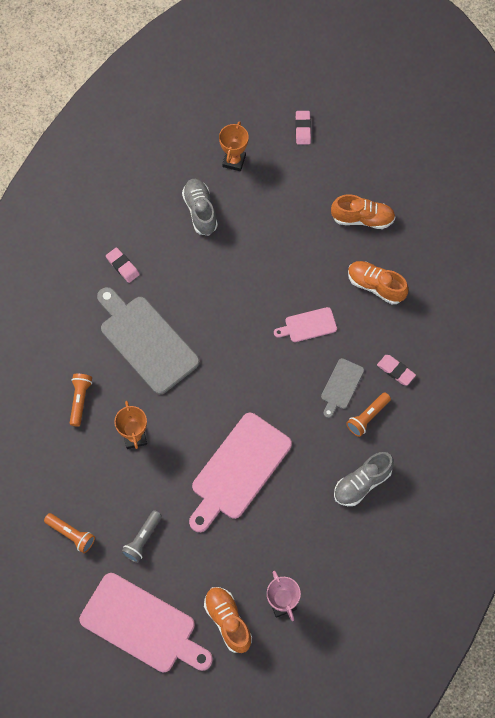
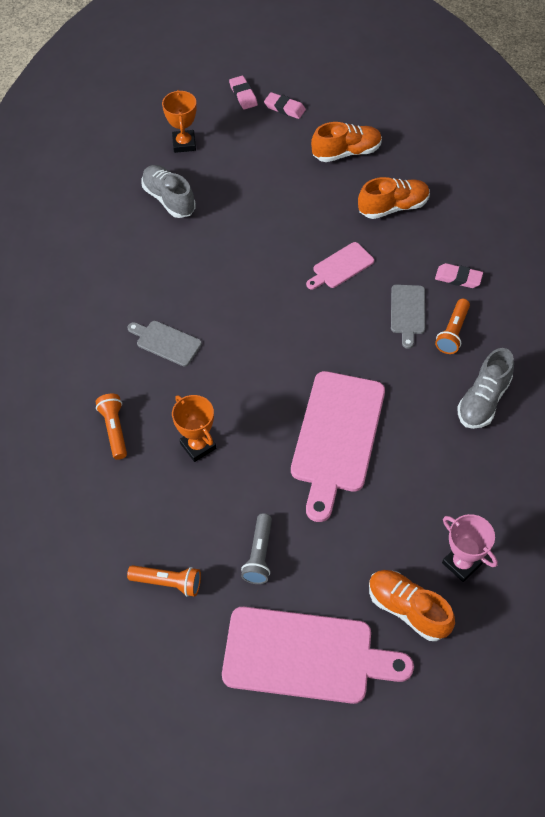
camera: 20 degrees left, 10 degrees down
grey cutting board [97,287,200,394] -> grey cutting board [128,321,202,366], size x0.49
pink eraser [106,247,140,283] -> pink eraser moved to [264,92,306,119]
orange shoe [348,261,409,304] -> orange shoe turned 150 degrees clockwise [358,177,430,219]

